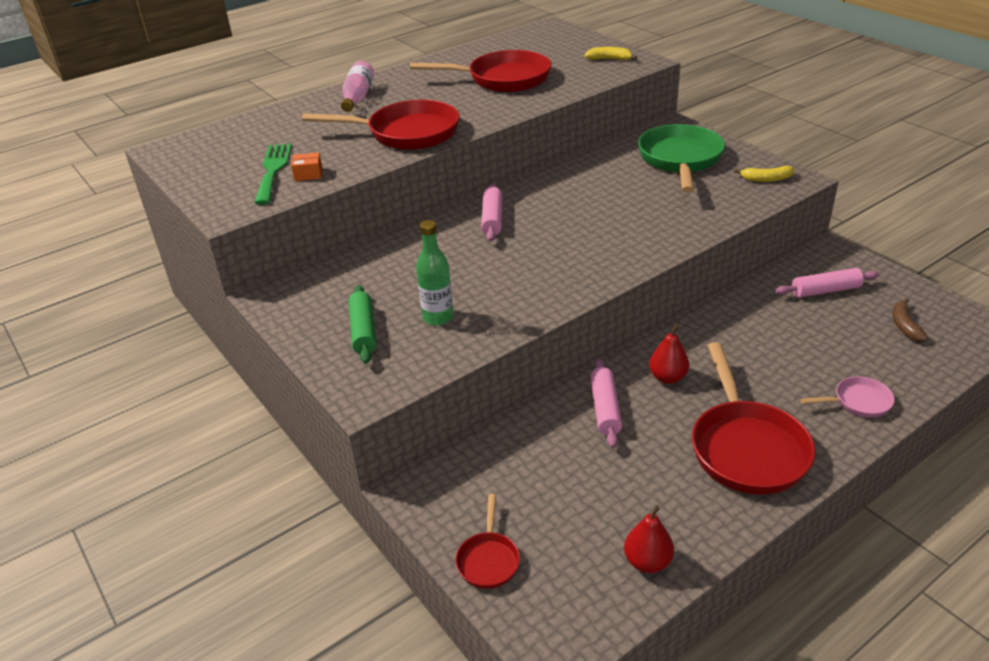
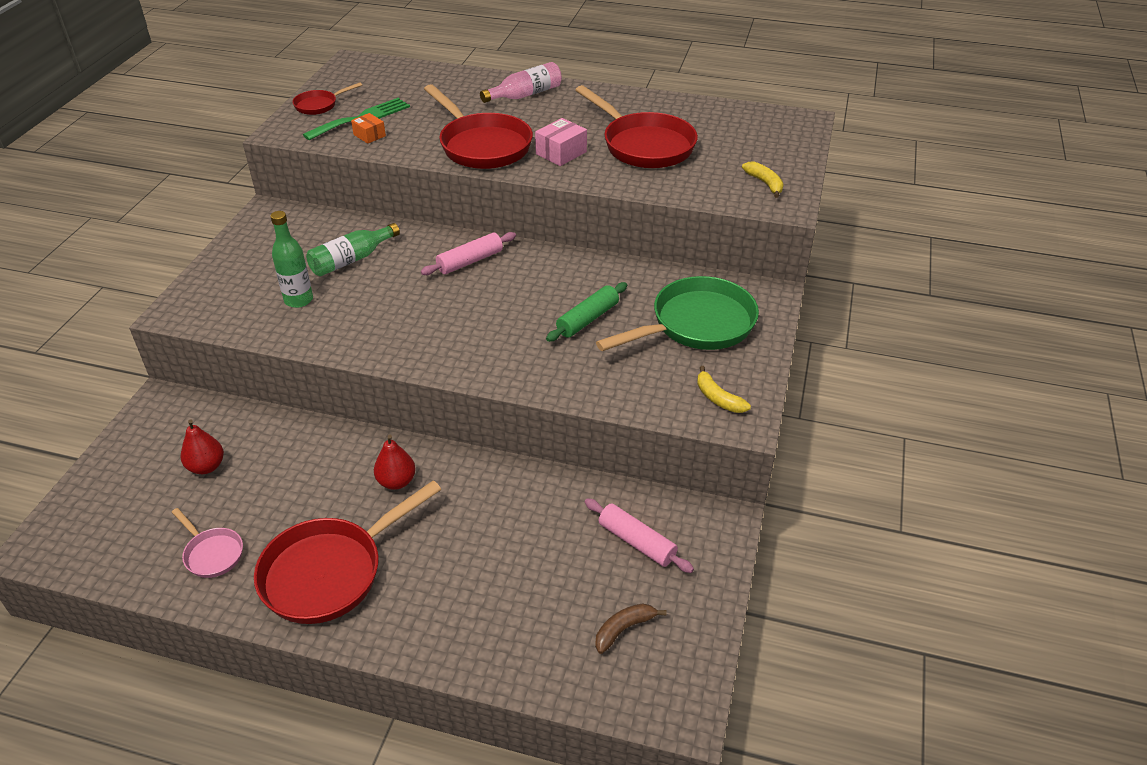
camera: 50 degrees right, 5 degrees up
green rolling pin [348,285,377,364] -> green rolling pin moved to [546,282,627,342]
red pan [456,494,520,589] -> red pan moved to [292,82,362,115]
pink rolling pin [590,358,622,448] -> none
red pear [624,505,674,573] -> red pear moved to [181,419,224,474]
pink pan [801,376,895,418] -> pink pan moved to [172,508,243,578]
none -> green bottle [306,223,400,276]
none -> pink box [535,118,587,166]

